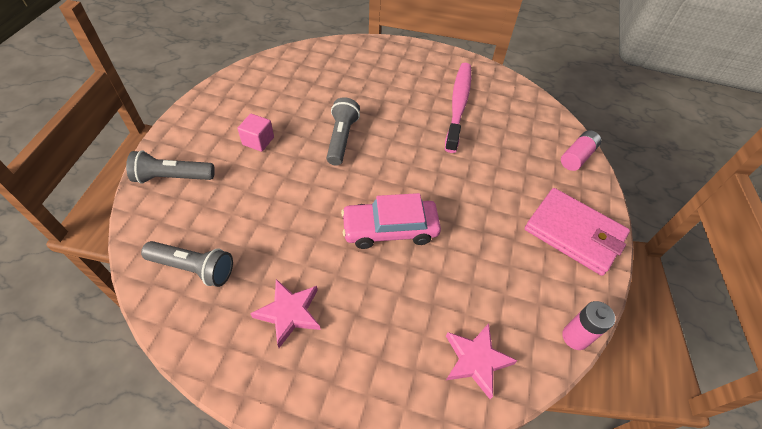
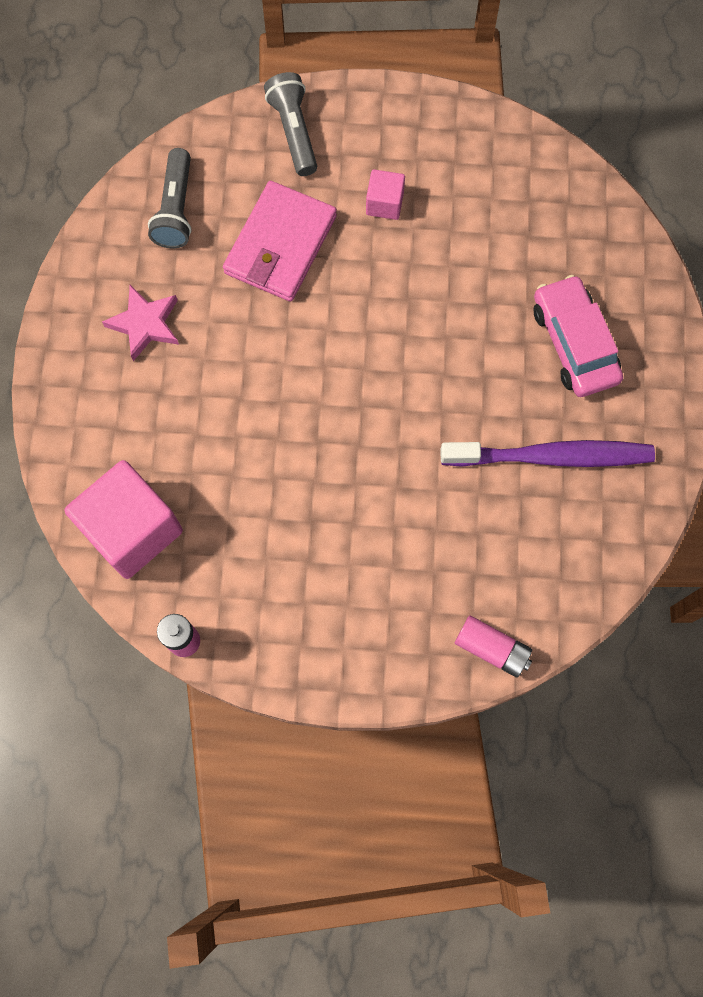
camera: 80 degrees right, 20 degrees up
grey flashlight [326,97,360,166] -> none
pink car [341,193,441,249] -> pink car moved to [534,275,623,397]
pink toothbrush [445,63,471,153] -> purple toothbrush [440,440,655,467]
pink star [446,323,517,399] -> pink cube [65,460,183,579]
pink wallet [525,188,630,276] -> pink wallet moved to [223,181,337,302]

